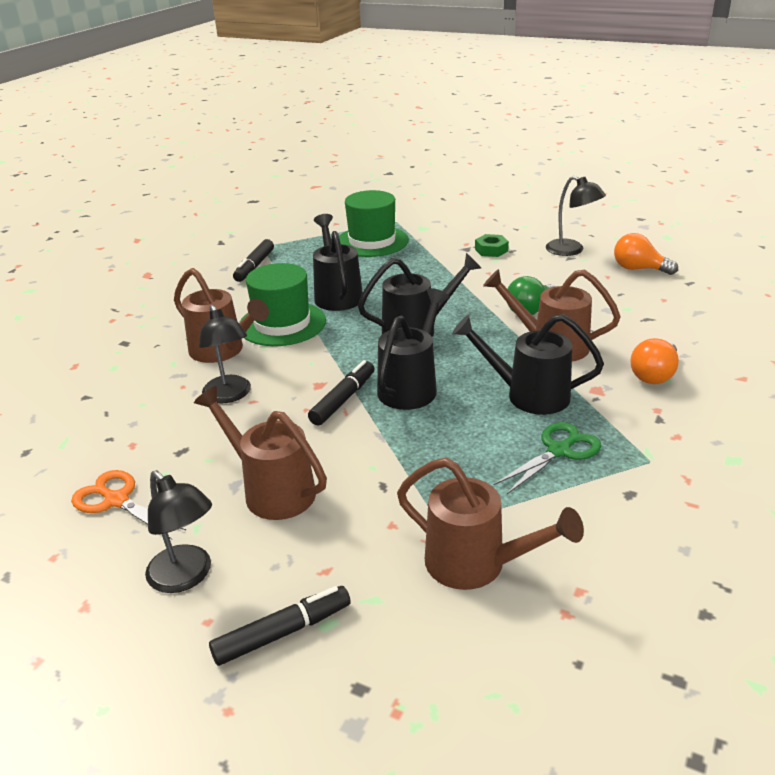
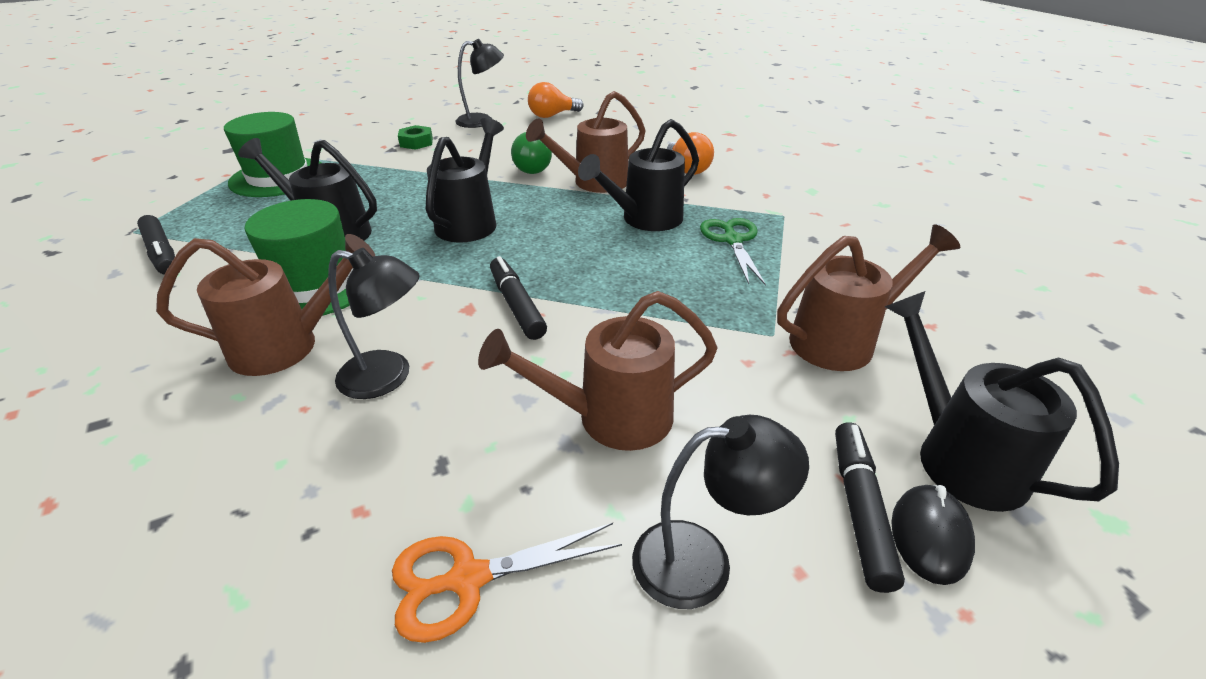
camera: 55 degrees left, 5 degrees up
black watering can [377,288,449,410] -> black watering can moved to [885,291,1119,512]
none -> black mouse [891,485,975,585]

